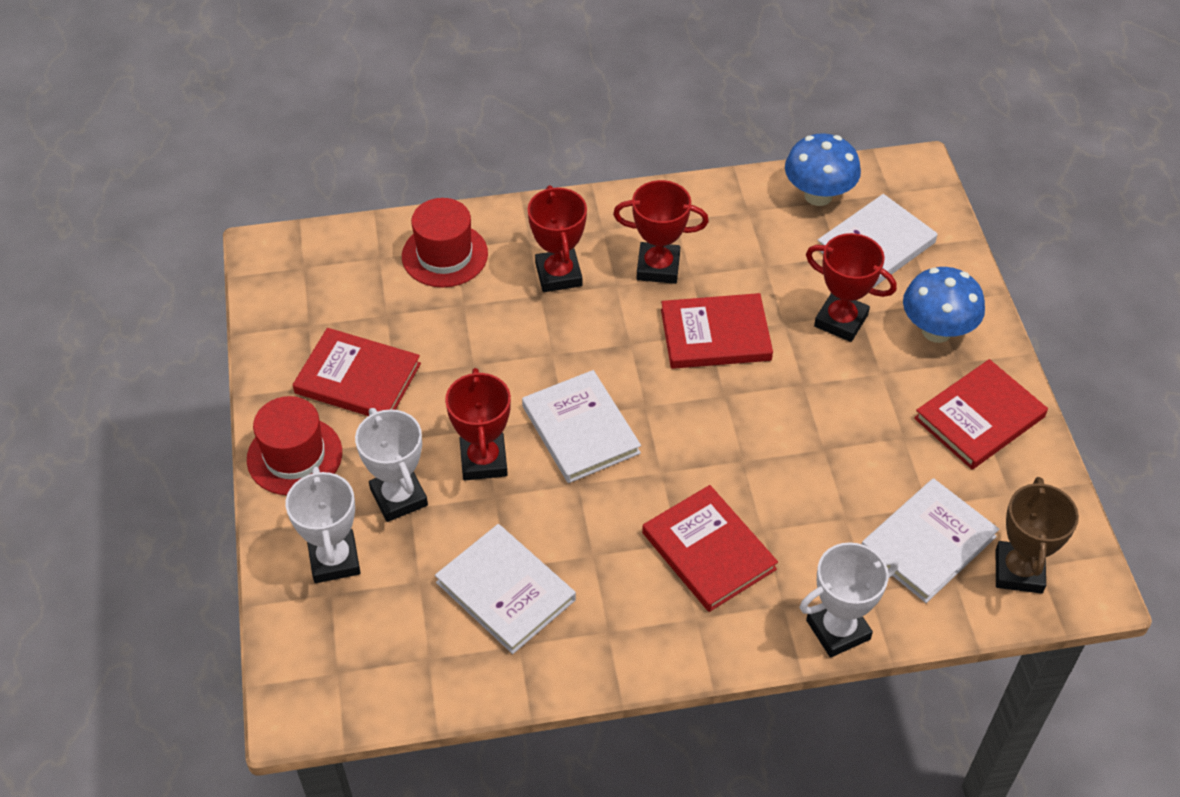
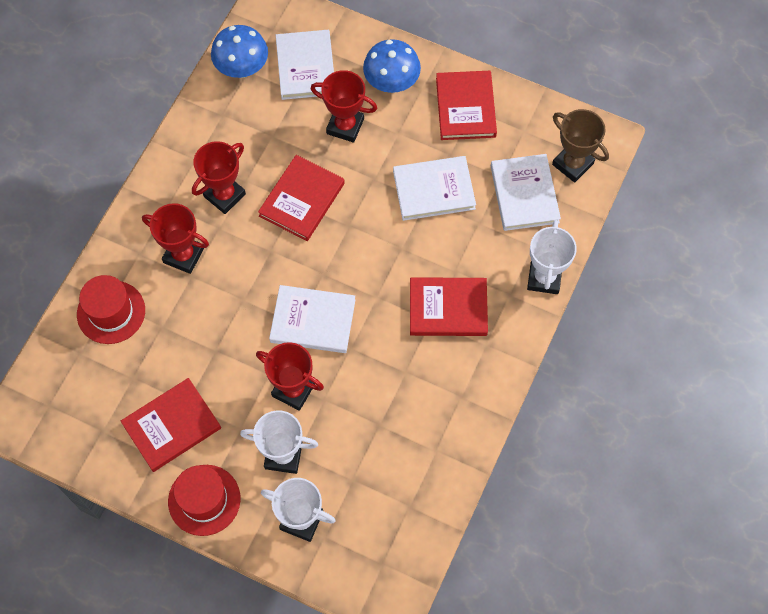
camera: 55 degrees left, 15 degrees up
white book [435,524,576,654] -> white book moved to [393,156,476,221]
red trophy [806,233,897,342] -> red trophy turned 45 degrees clockwise [311,70,377,143]

